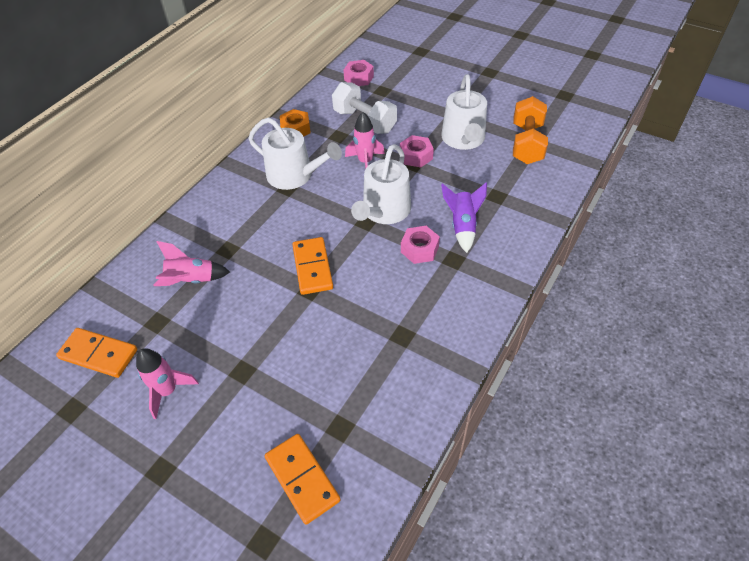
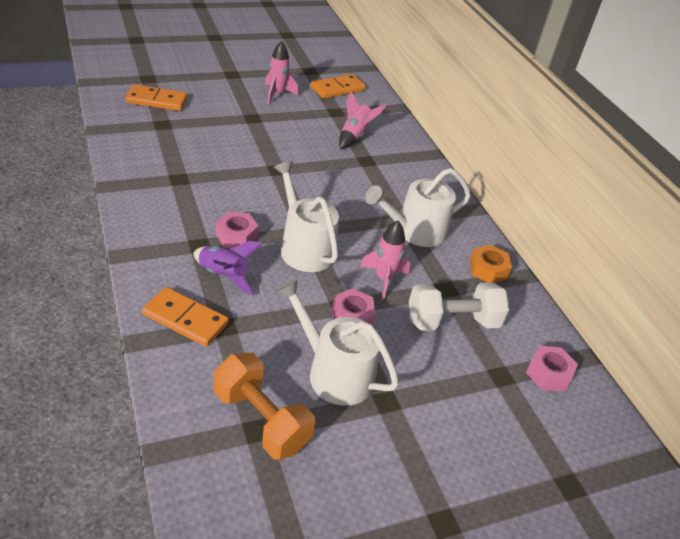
camera: 120 degrees right, 10 degrees down
orange domino [292,237,333,295] -> orange domino moved to [142,287,229,346]

